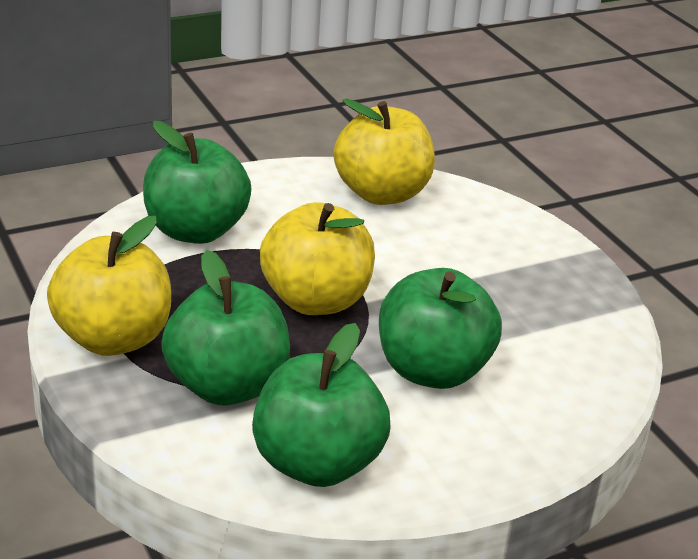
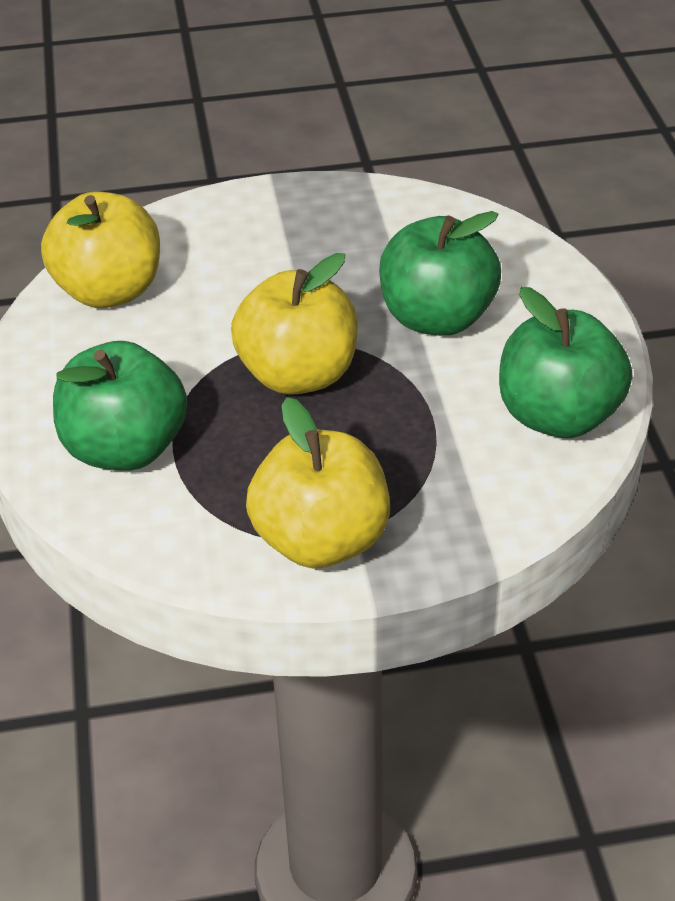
camera: 70 degrees left, 10 degrees up
green apple [161,250,290,405] -> none

